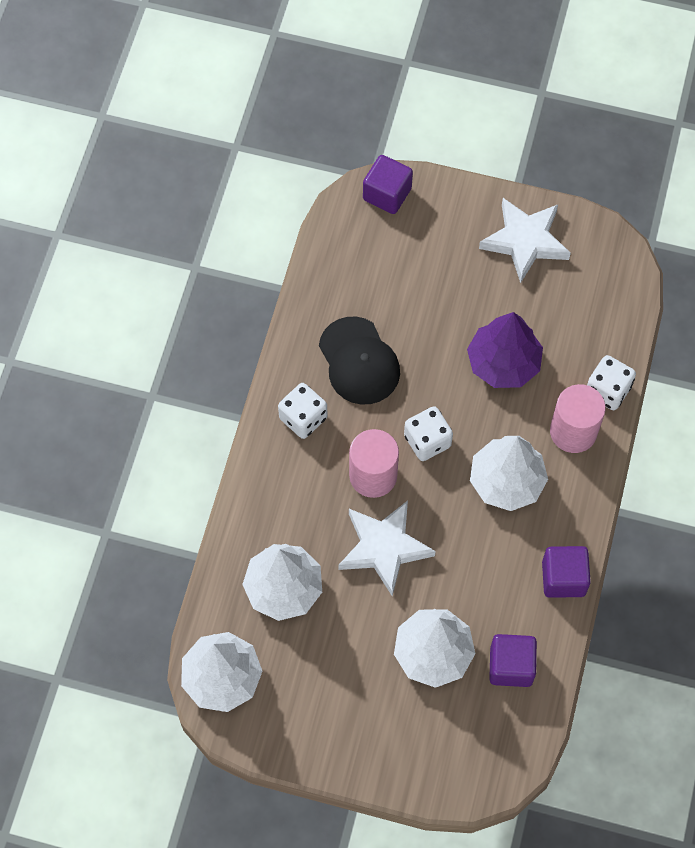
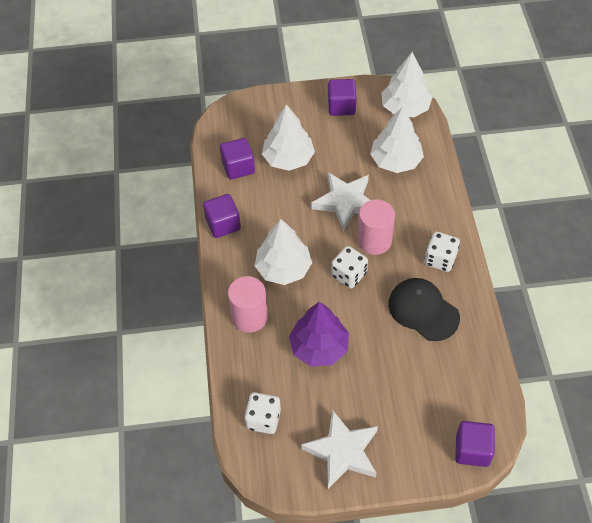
camera: 160 degrees right, 10 degrees down
white dice [587,355,636,410] -> white dice moved to [244,392,281,434]
none -> purple cube [328,79,357,116]

